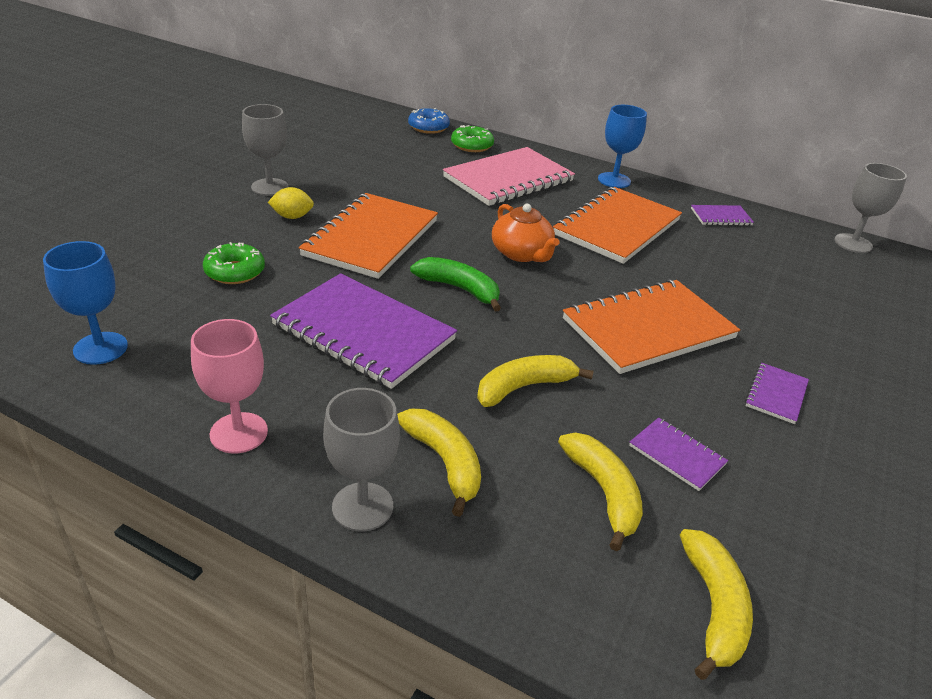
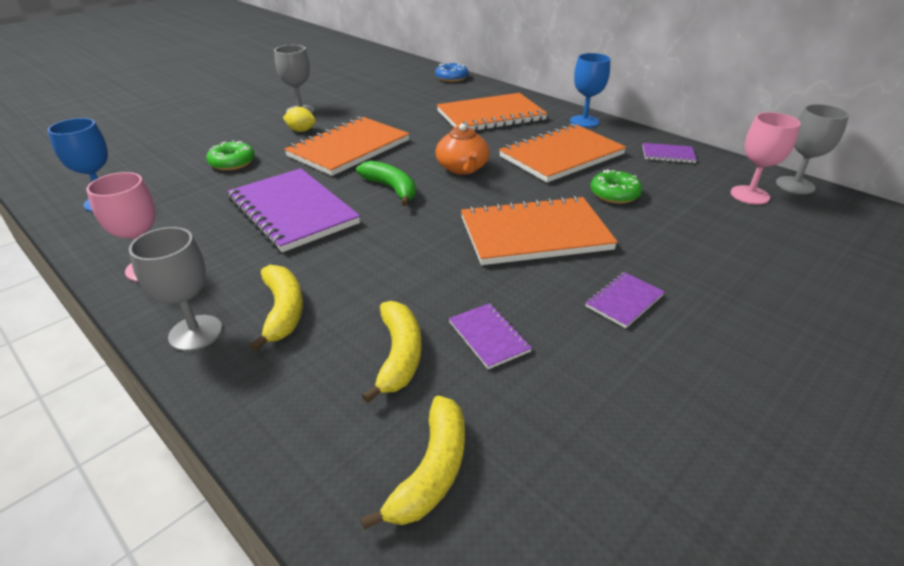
camera: 20 degrees right, 0 degrees up
pink notebook [443,147,575,206] -> orange notebook [437,93,548,131]
green donut [451,125,494,152] -> green donut moved to [591,169,642,204]
yellow banana [477,355,594,407] -> none
none -> pink goblet [731,112,801,205]

